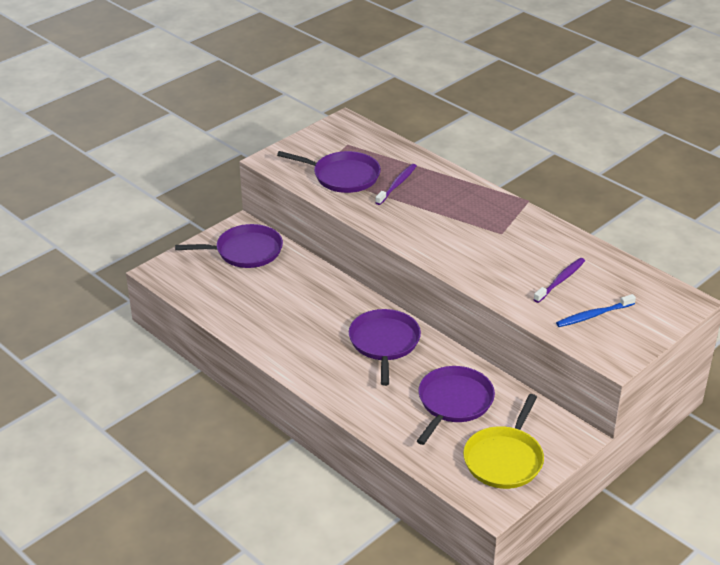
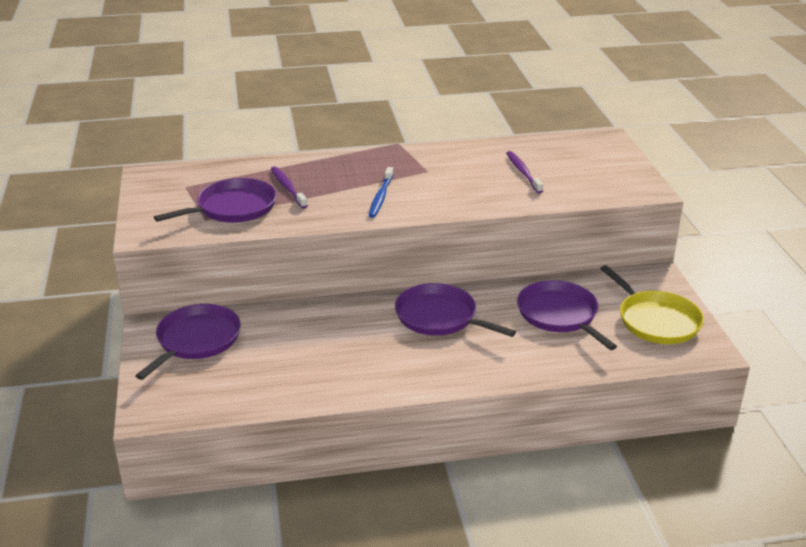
camera: 55 degrees left, 5 degrees down
blue toothbrush [556,294,636,327] -> blue toothbrush moved to [369,167,394,218]

